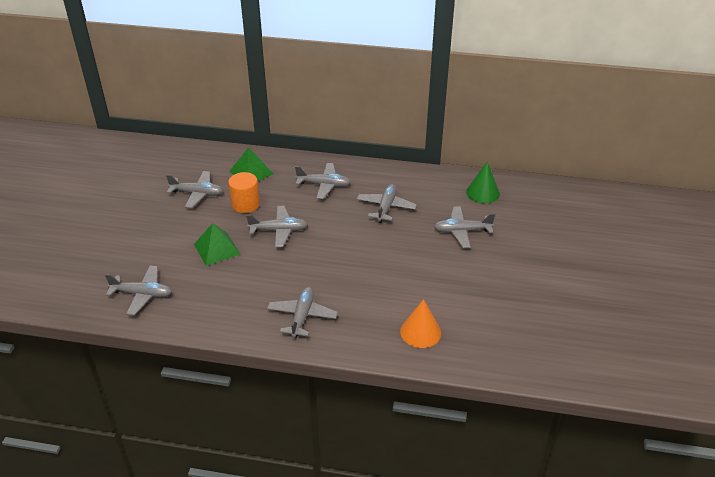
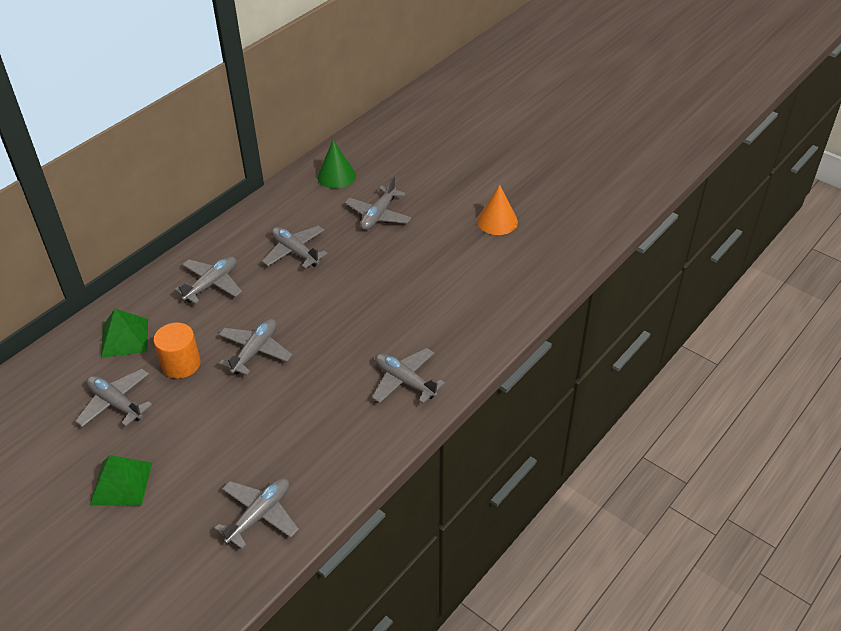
camera: 60 degrees left, 5 degrees up
grey plane [166,171,223,208] -> grey plane turned 90 degrees counterclockwise [75,369,152,427]
green pyramid [194,223,240,266] -> green pyramid moved to [90,455,152,506]
orange cone [400,299,441,348] -> orange cone moved to [477,185,518,235]

